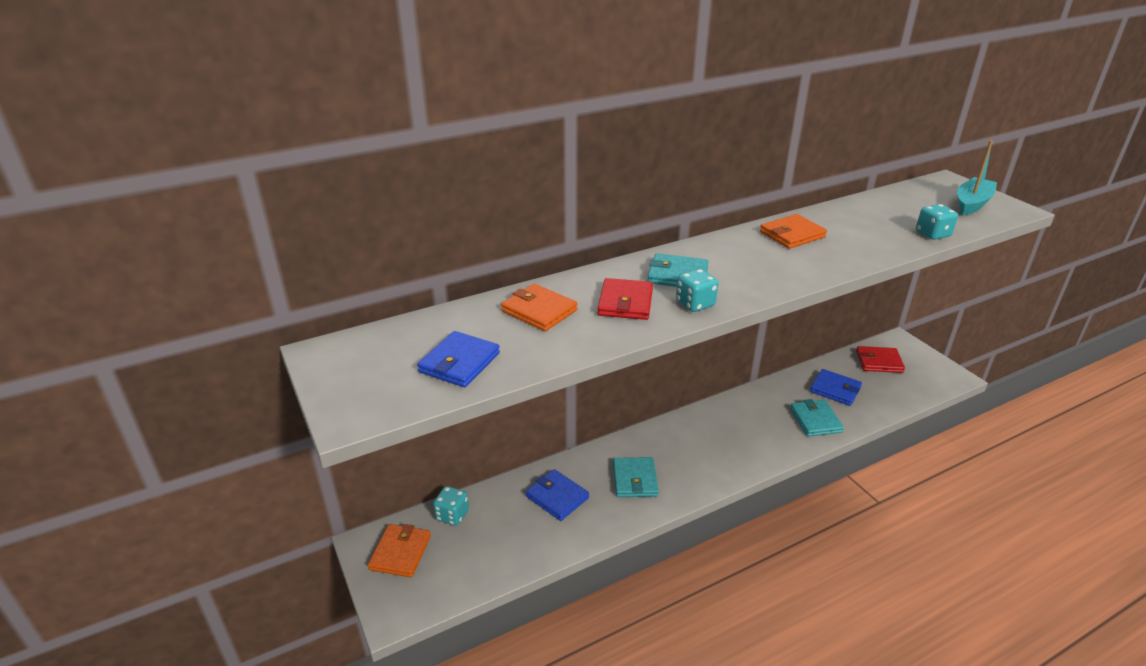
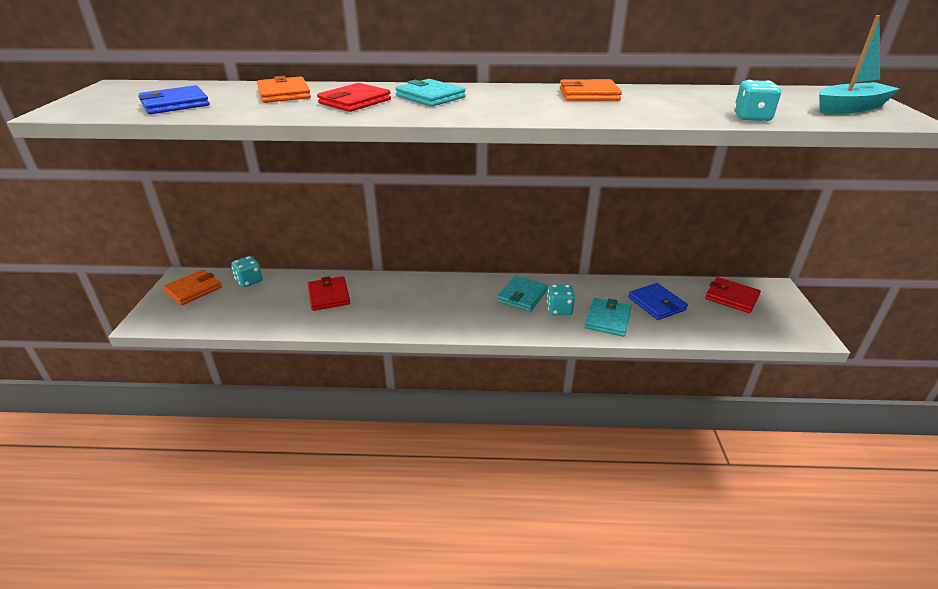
camera: 30 degrees right, 0 degrees up
blue wallet [526,469,589,521] -> red wallet [308,276,350,311]
turquoise wallet [613,457,659,497] -> turquoise wallet moved to [497,276,548,312]
turquoise dice [676,269,718,312] -> turquoise dice moved to [547,284,575,315]

